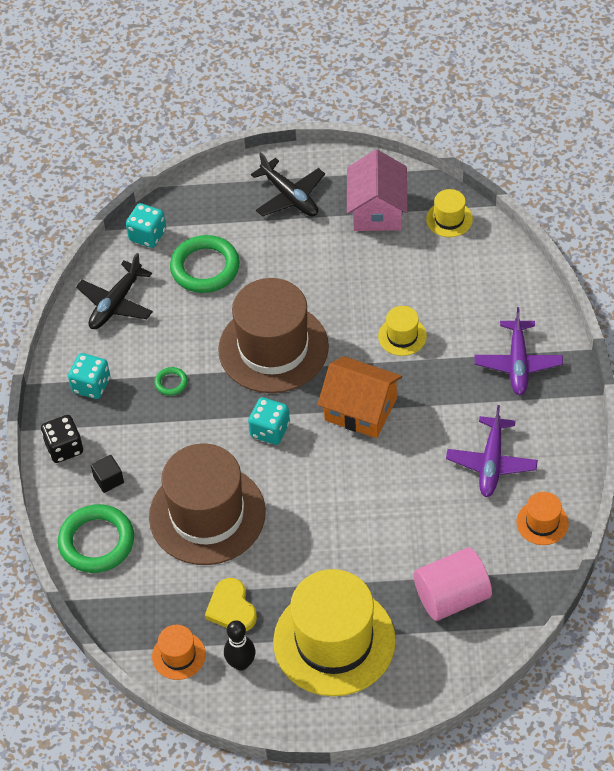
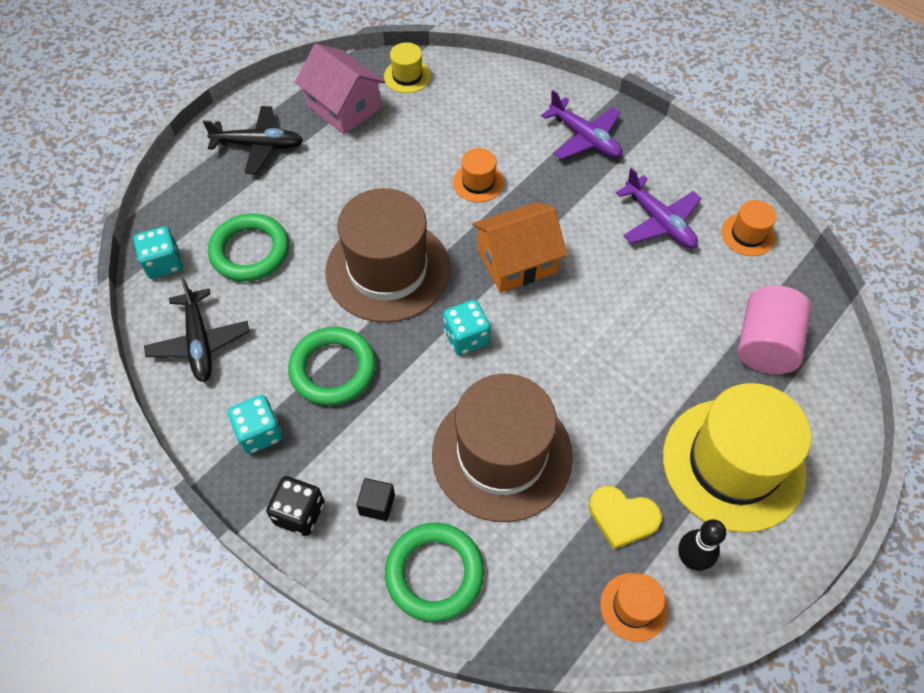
camera: 50 degrees left, 5 degrees up
green ring [154,367,188,396] -> green ring [288,327,376,406], size x2.18
yellow hat [378,306,427,356] -> orange hat [453,148,504,202]

